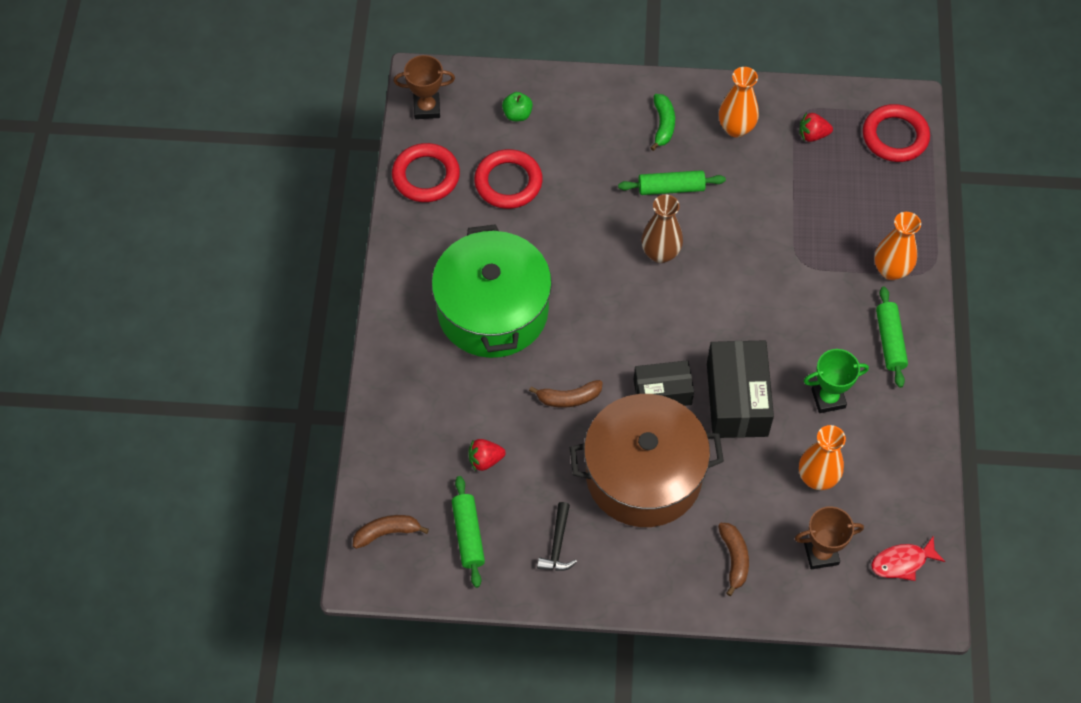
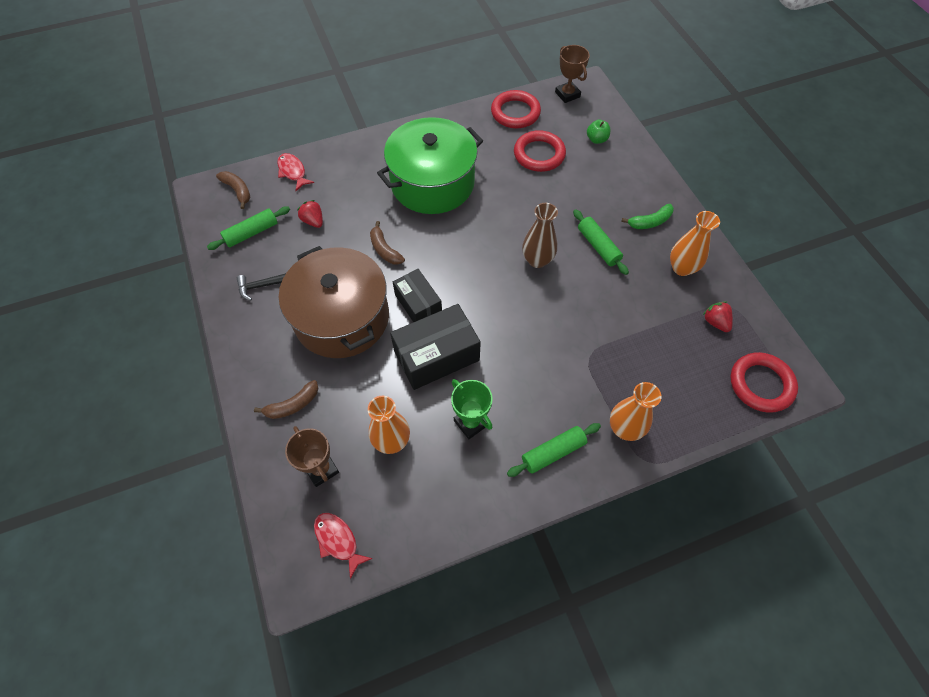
camera: 65 degrees right, 0 degrees up
none -> red fish [277,153,314,191]

